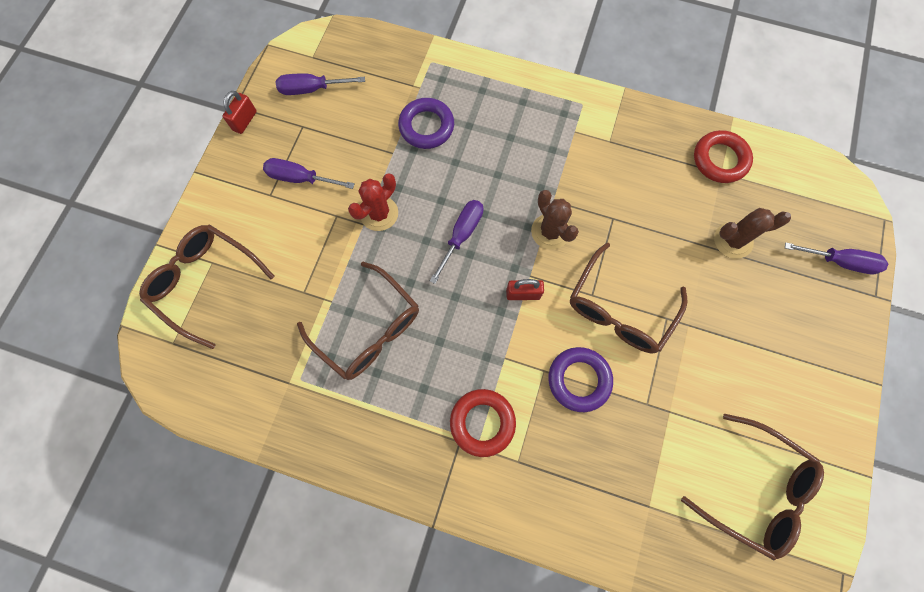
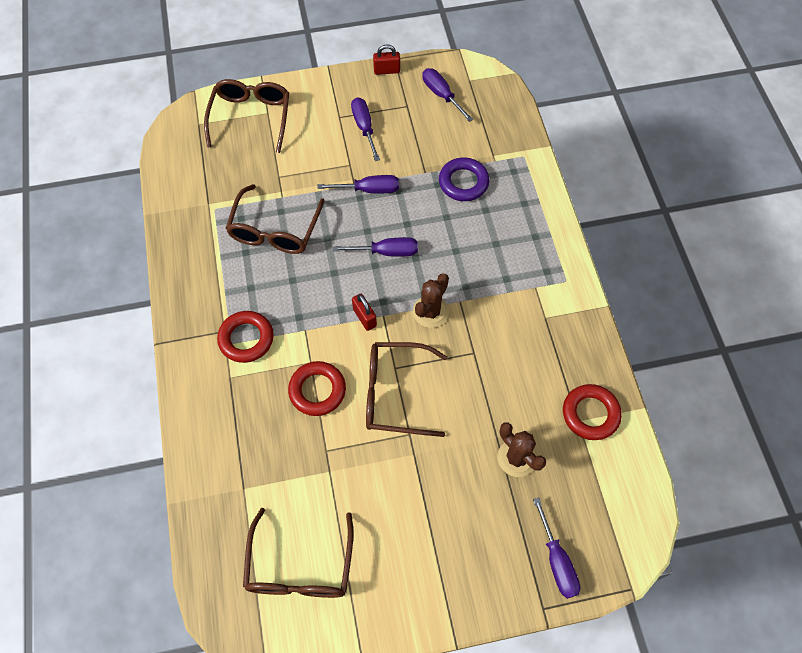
camera: 60 degrees right, 10 degrees down
red cactus [348,173,398,231] -> purple screwdriver [318,175,399,193]
purple ring [549,347,613,412] -> red ring [288,361,346,416]

